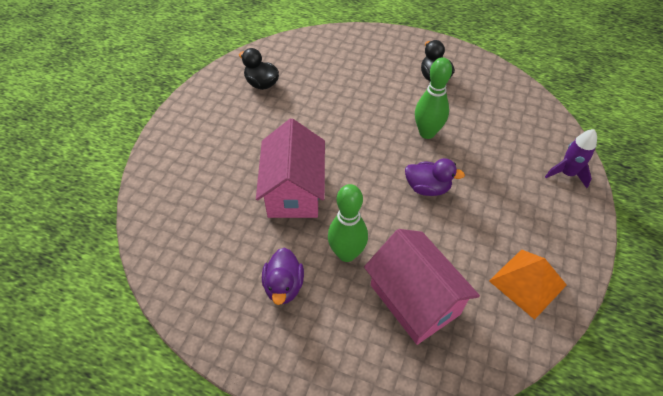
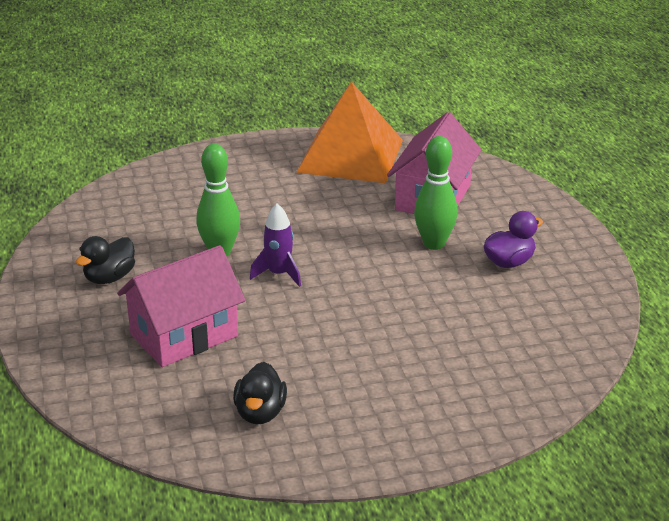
camera: 125 degrees left, 20 degrees down
pink house [256,118,325,218] -> pink house moved to [117,245,245,367]
purple duck [405,158,465,196] -> none
orange pyramid [489,249,567,320] -> orange pyramid [296,82,403,183], size x1.70
purple rocket [545,129,597,188] -> purple rocket moved to [250,204,301,287]

